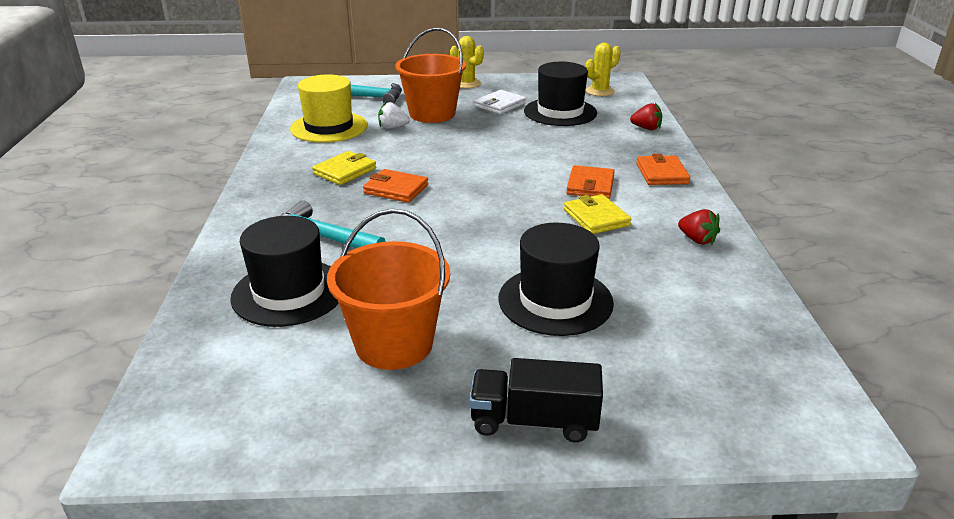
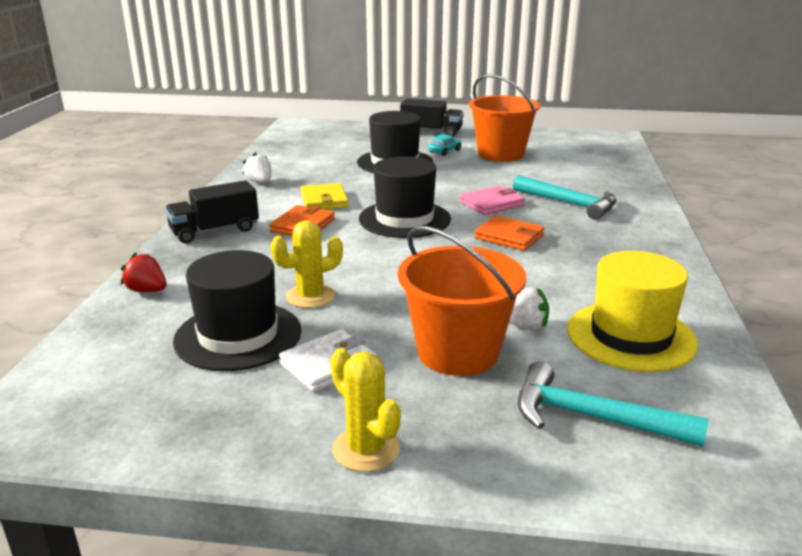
camera: 170 degrees left, 5 degrees down
black hat [230,216,339,327] -> black hat moved to [359,156,451,238]
yellow wallet [312,151,376,185] -> none
yellow cactus [585,43,621,96] -> yellow cactus moved to [271,220,343,308]
orange wallet [636,154,690,185] -> black truck [165,180,259,243]
red strawberry [678,209,720,245] -> white strawberry [243,153,271,183]
none -> turquoise car [428,134,462,156]
none -> pink wallet [460,186,525,215]

